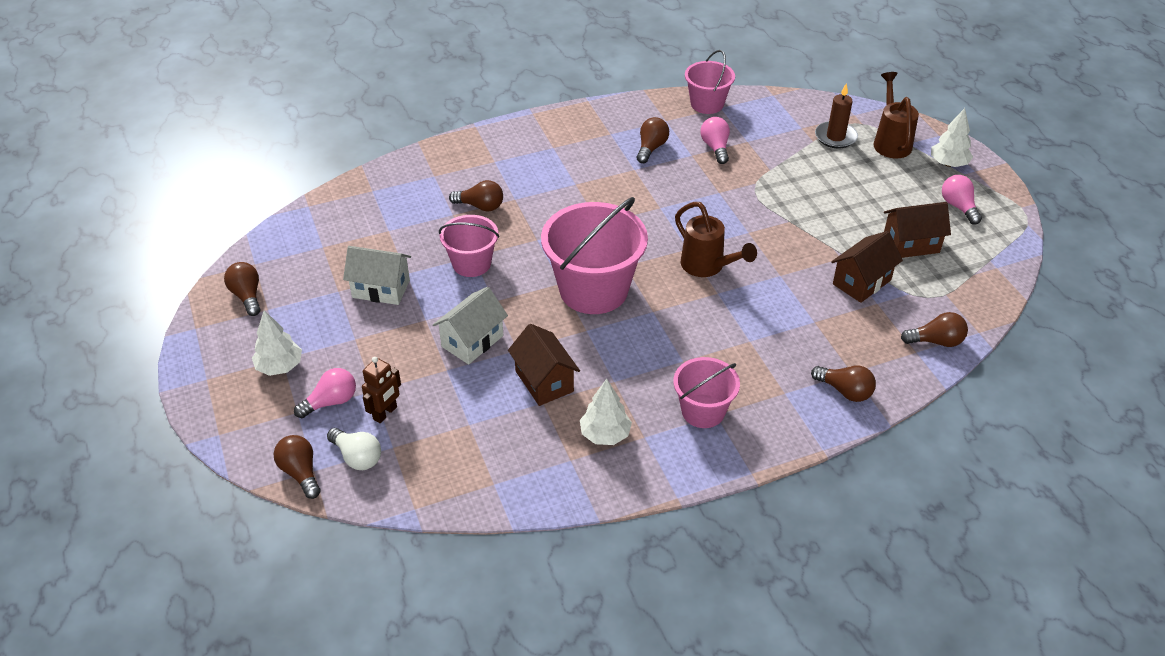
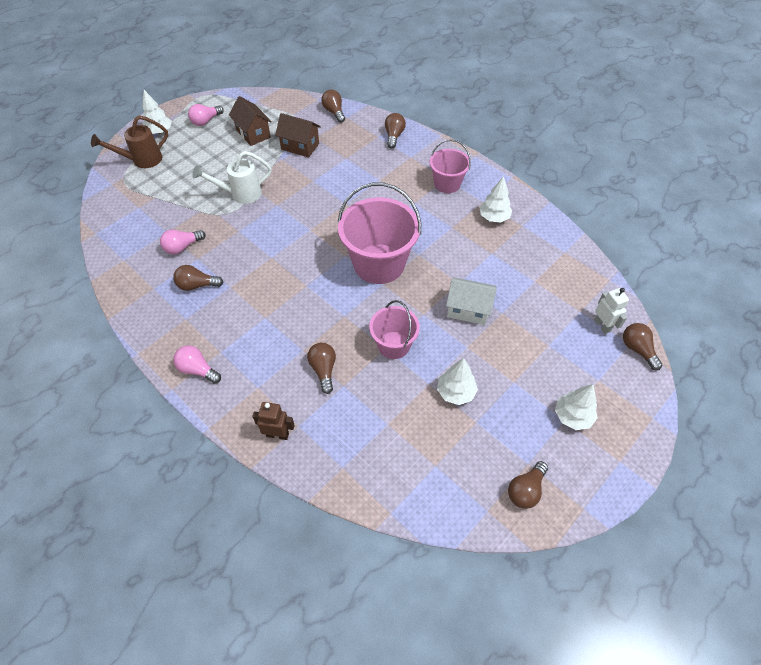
camera: 115 degrees left, 10 degrees up
brown light bulb [274,435,321,499] -> brown light bulb turned 120 degrees clockwise [623,323,662,370]
pink light bulb [294,368,356,418] -> pink light bulb moved to [173,345,221,384]
white light bulb [327,428,381,470] -> white robot [594,288,629,334]
white house [343,246,411,305] -> white tree [437,358,478,405]
brown robot [362,357,401,423] -> brown robot moved to [252,402,295,440]
brown house [508,324,580,406] -> none
brown watering can [675,202,757,277] -> none
pink bucket [685,50,735,114] -> none
brown candle [815,84,858,148] -> none
none -> white watering can [192,151,272,204]

